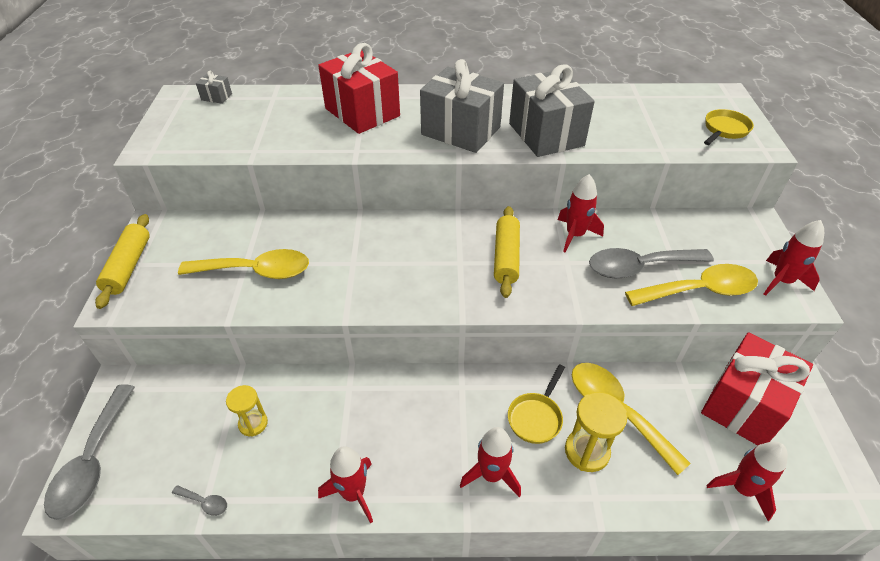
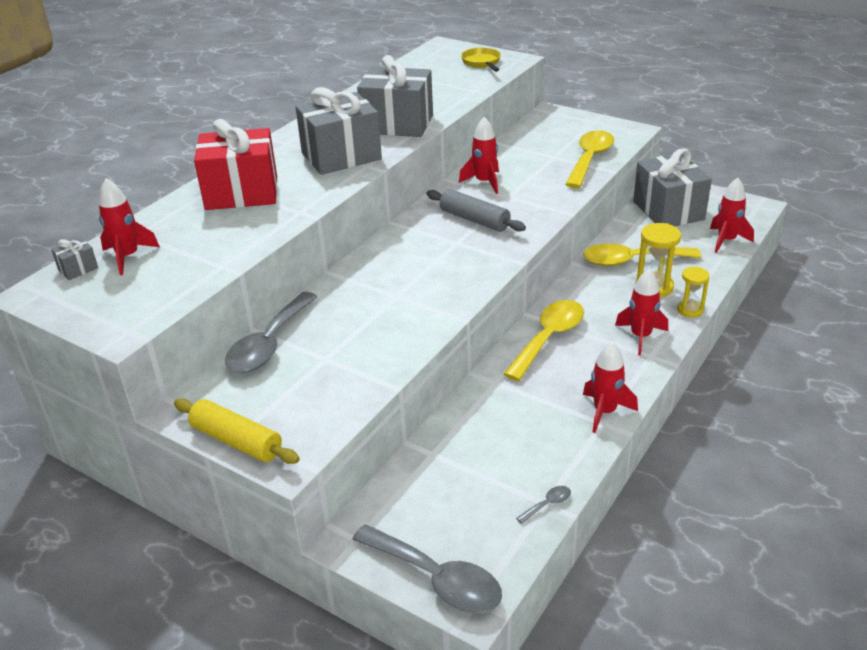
camera: 55 degrees left, 10 degrees down
yellow spoon [178,249,309,279] -> yellow spoon moved to [504,300,584,381]
yellow hourglass [226,385,268,437] -> yellow hourglass moved to [677,267,710,318]
yellow rolling pin [494,206,520,298] -> grey rolling pin [426,189,526,232]
yellow pan [508,364,565,444] -> none
grey spoon [589,248,714,278] -> grey spoon moved to [225,292,318,373]
red gift [701,332,813,446] -> grey gift [633,149,712,226]
red rocket [764,220,824,296] -> red rocket moved to [99,178,160,275]

